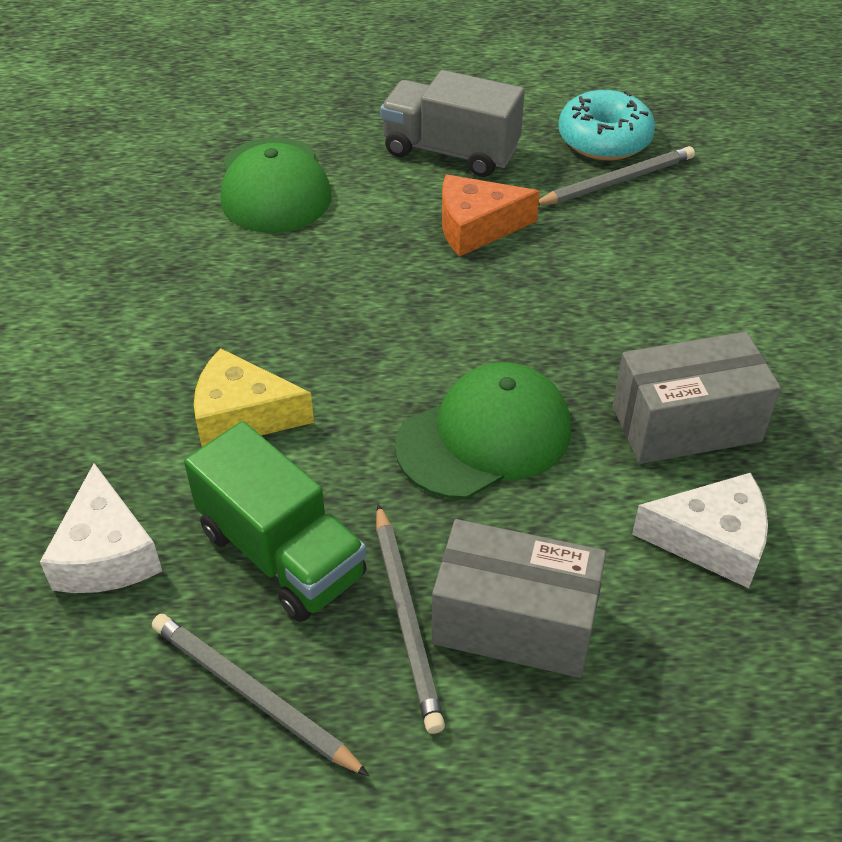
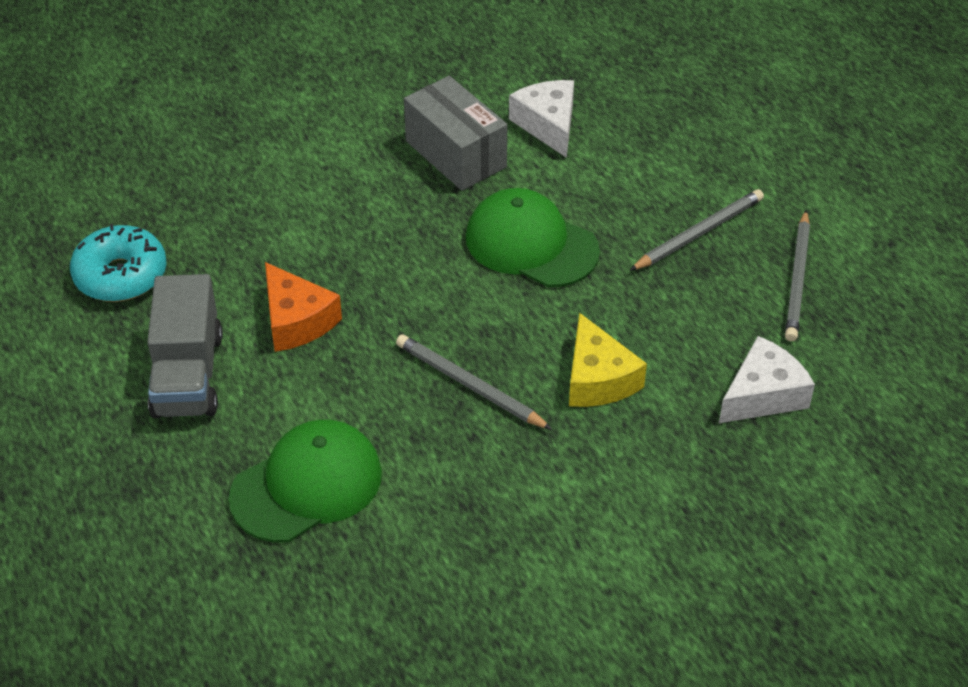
camera: 115 degrees left, 0 degrees up
green truck [184,421,367,622] -> none
grey box [432,519,606,678] -> none
grey pencil [538,146,695,206] -> grey pencil moved to [396,334,552,430]

